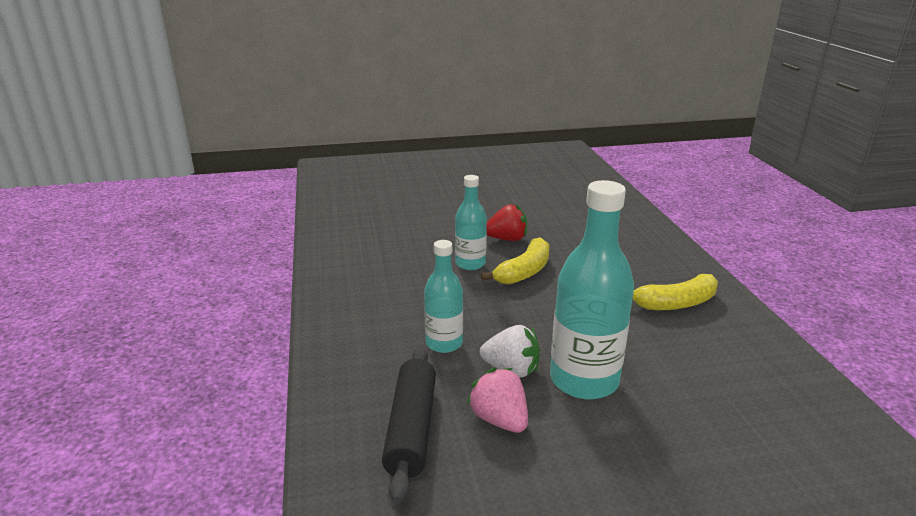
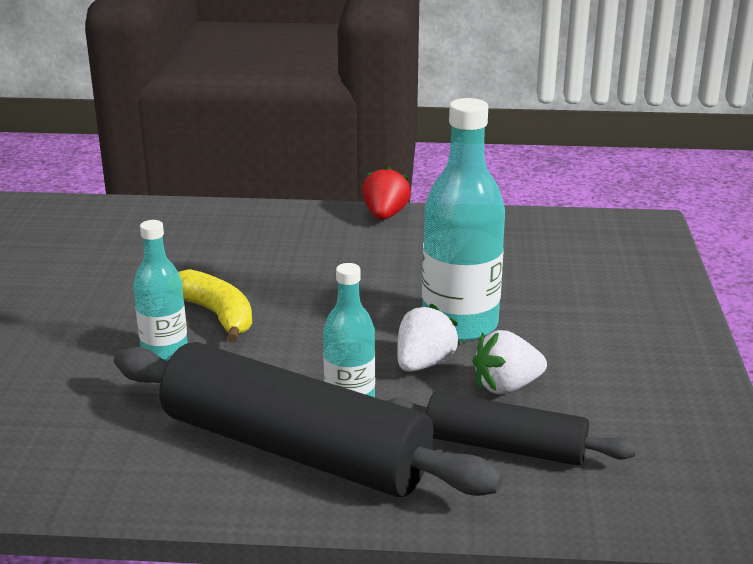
camera: 75 degrees left, 0 degrees up
pink strawberry [467,368,528,433] -> white strawberry [473,330,547,394]
red strawberry [486,204,527,241] -> red strawberry moved to [362,165,411,220]
yellow banana [633,274,718,310] -> none
none -> black rolling pin [114,342,503,497]

